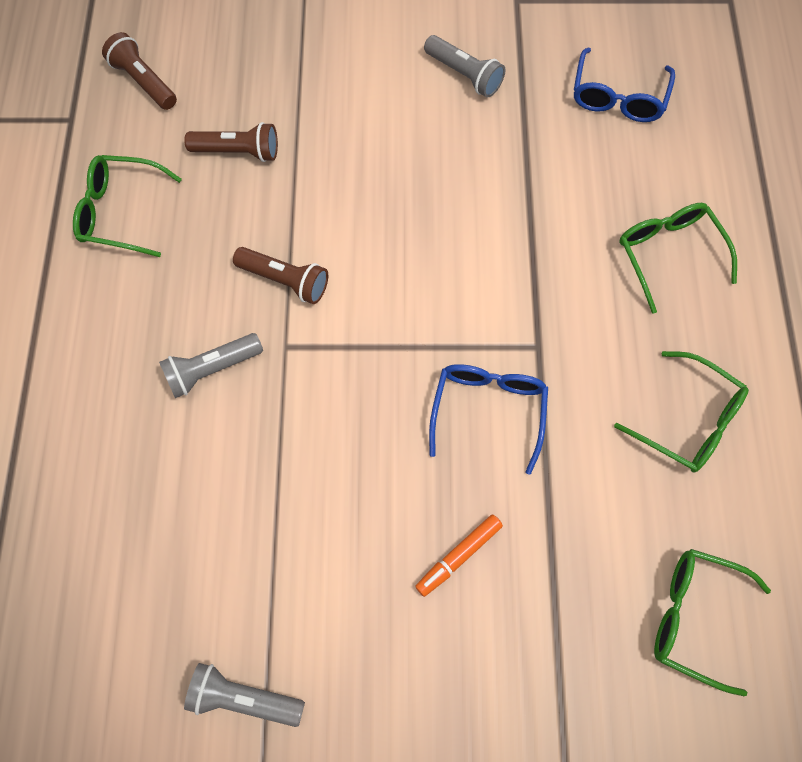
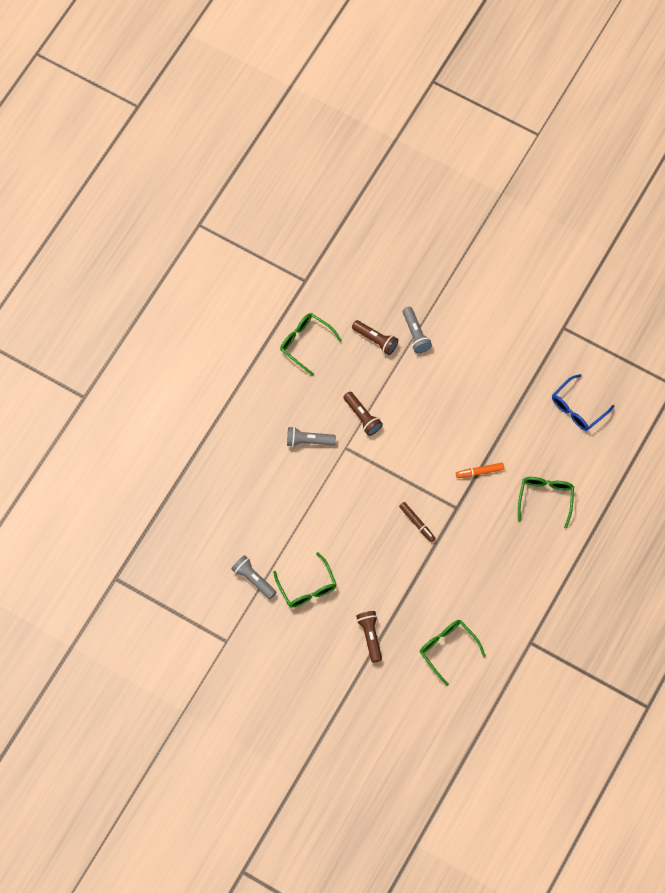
camera: 30 degrees right, 0 degrees up
brown flashlight [102,32,177,110] -> brown flashlight moved to [356,611,382,663]
orange marker [415,514,503,597] -> orange marker moved to [456,463,504,478]
grey flashlight [424,35,505,97] -> grey flashlight moved to [403,307,432,353]
blue glasses [429,364,548,475] -> brown marker [399,502,436,542]
green glasses [614,351,749,472] -> green glasses moved to [273,552,337,608]

